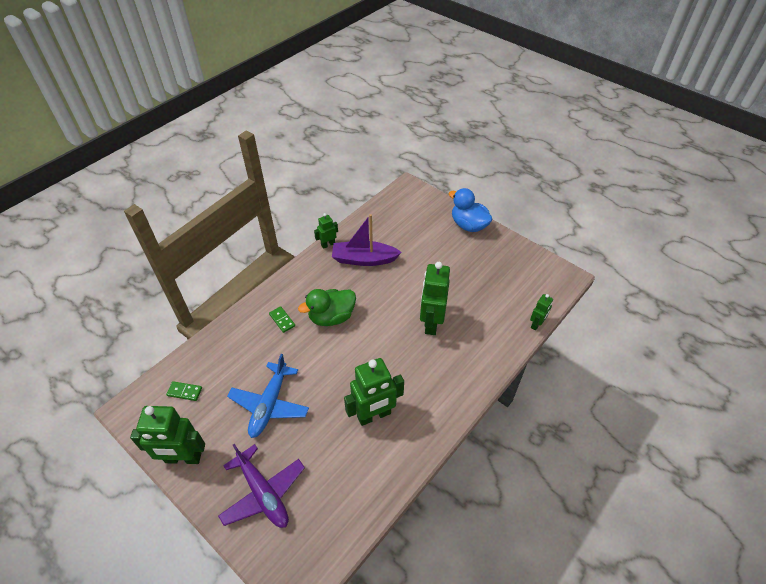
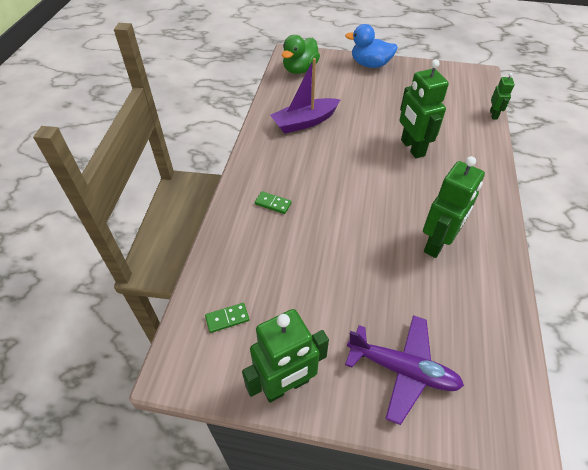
camera: 30 degrees left, 0 degrees up
blue plane [227,354,309,438] -> none
green duck [298,289,356,326] -> green duck moved to [282,35,320,74]
green robot [314,213,338,249] -> none

